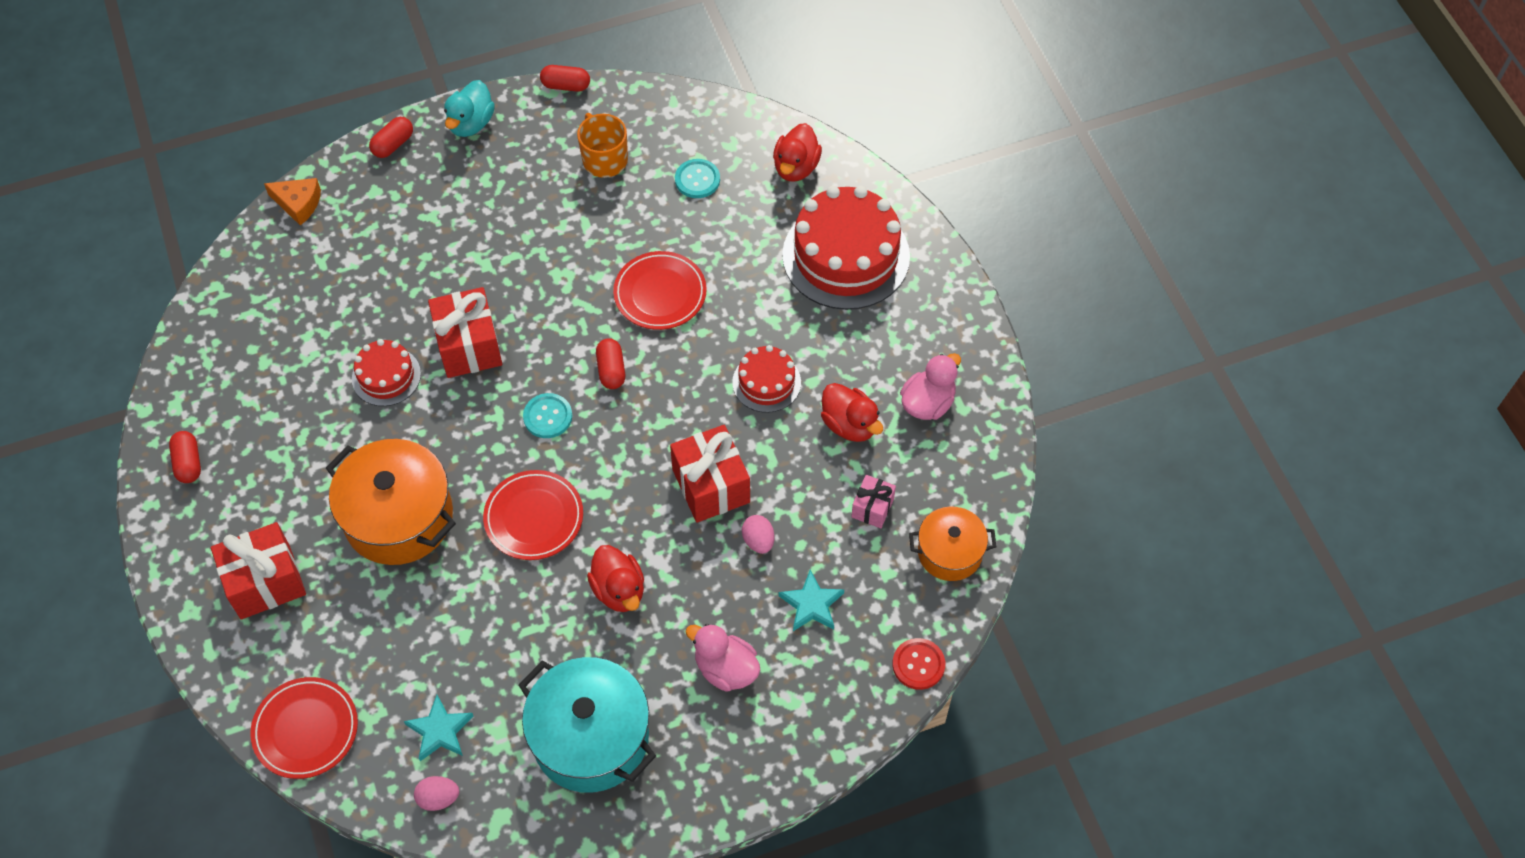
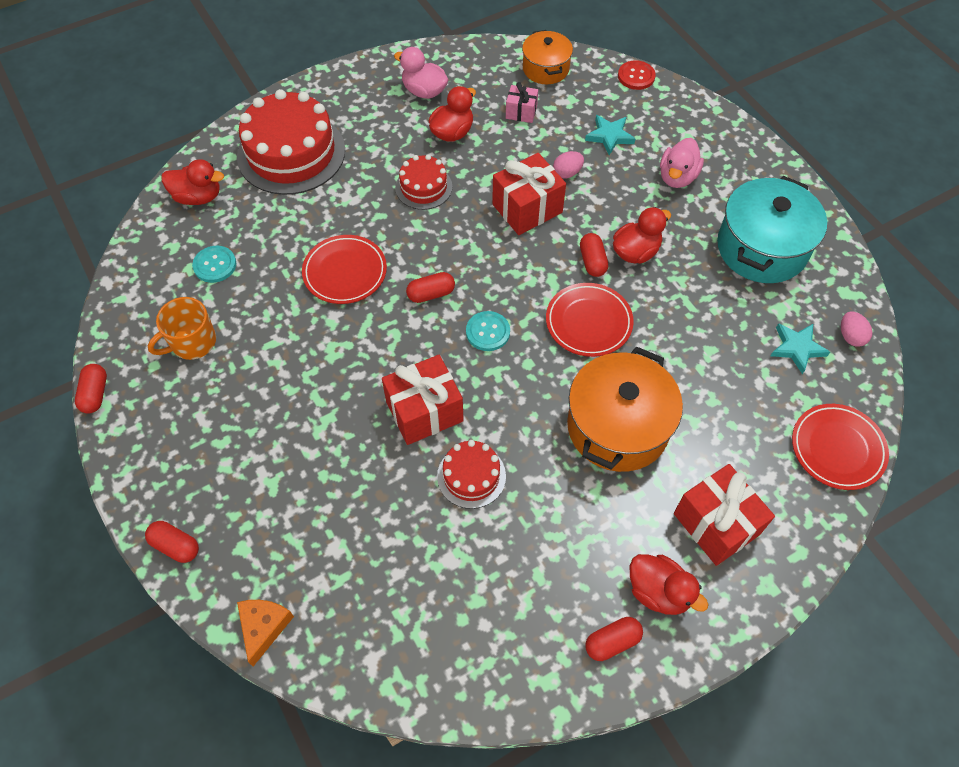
camera: 100 degrees left, 0 degrees up
turquoise duck [444,80,495,137] -> none
none -> red capsule [580,233,608,277]
none -> red duck [630,554,709,615]

